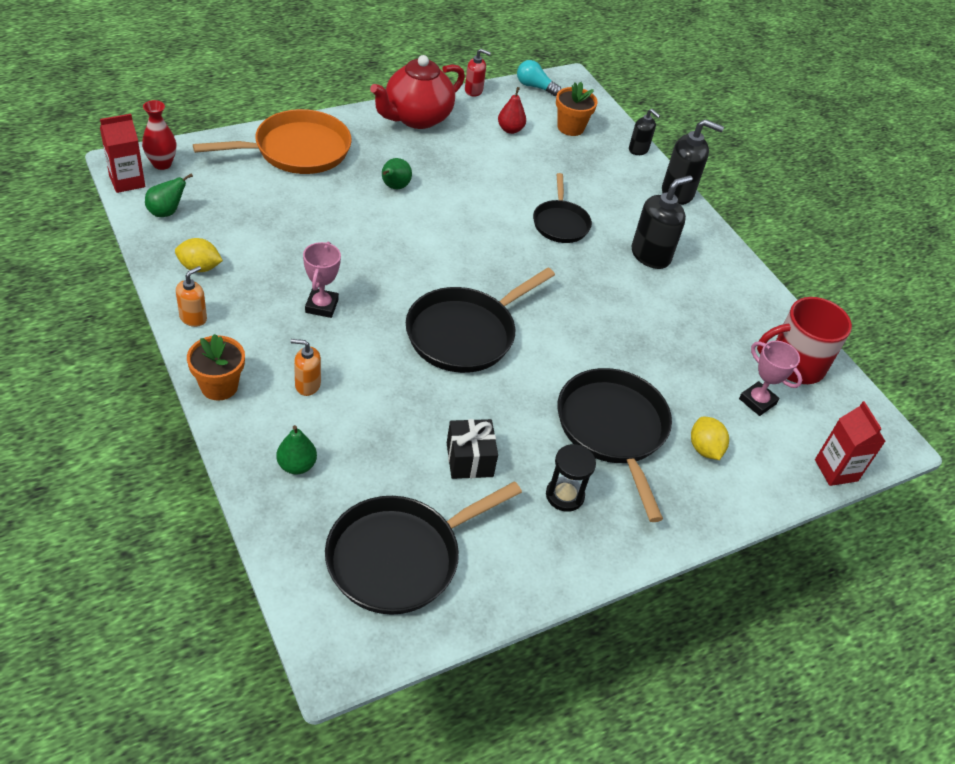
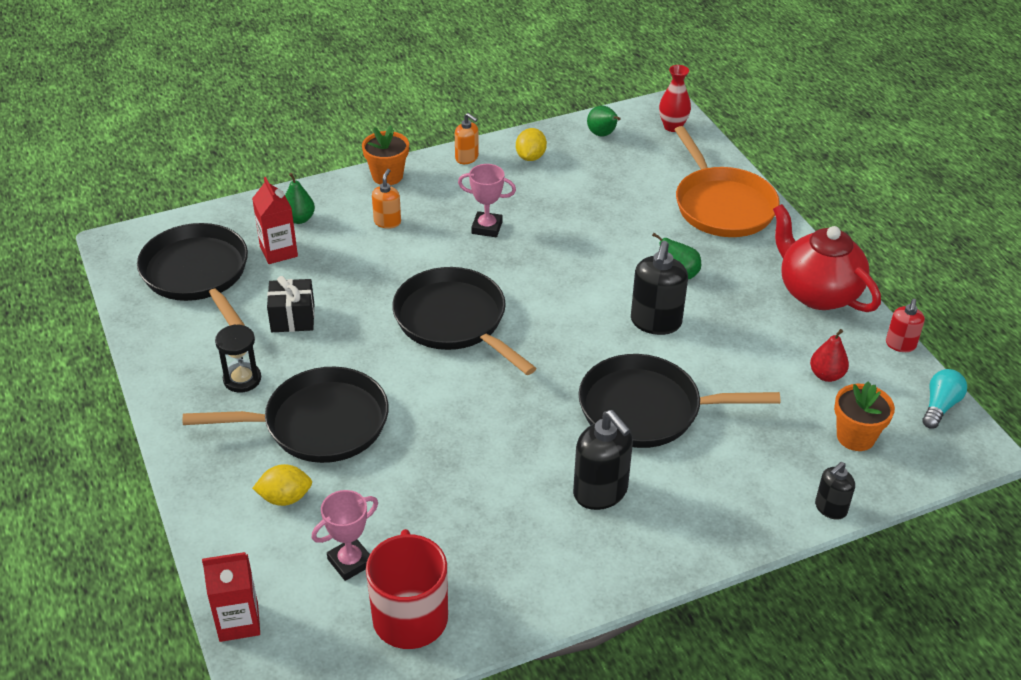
camera: 100 degrees right, 5 degrees down
red carton [100,114,145,193] -> red carton moved to [252,177,298,264]
black pan [533,173,592,243] -> black pan [579,354,780,448], size x1.64
black soap dispenser [662,119,724,205] -> black soap dispenser moved to [631,241,688,335]

